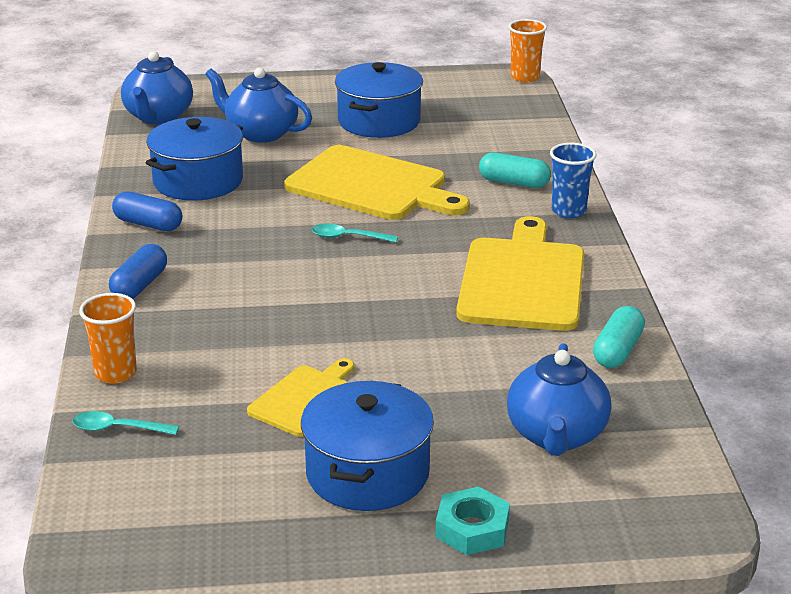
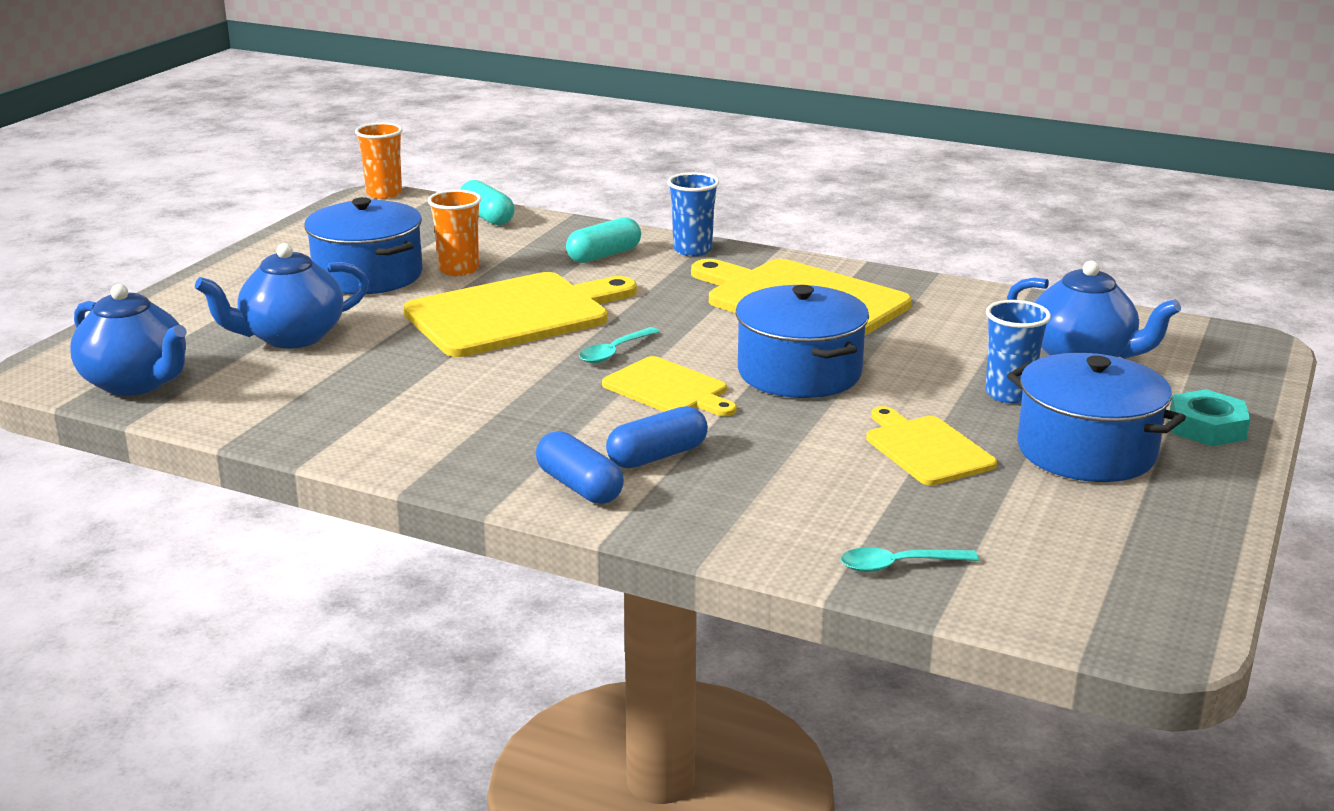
camera: 60 degrees left, 5 degrees down
turquoise spoon [73,411,179,435] -> turquoise spoon turned 45 degrees clockwise [841,547,979,572]
orange cup [79,293,137,384] -> orange cup moved to [428,190,481,276]
blue capsule [112,191,182,231] -> blue capsule moved to [606,406,708,468]
blue pot [146,117,243,201] -> blue pot moved to [735,285,869,398]
turquoise capsule [593,306,645,368] -> turquoise capsule moved to [460,180,514,225]
none -> yellow cutting board [602,356,737,416]
none -> blue cup [985,300,1051,403]

